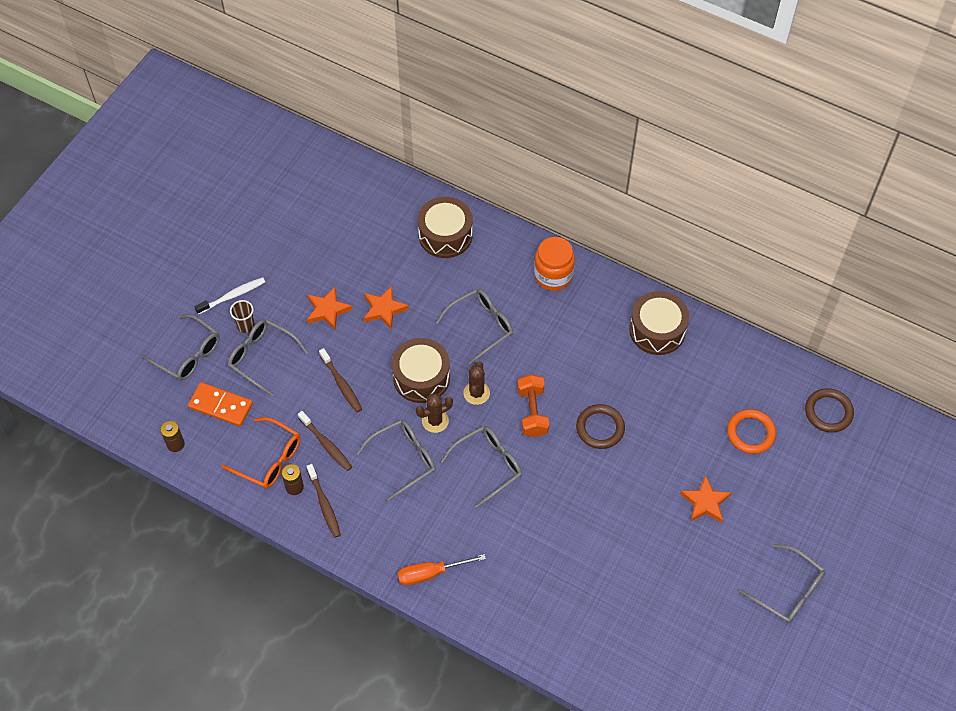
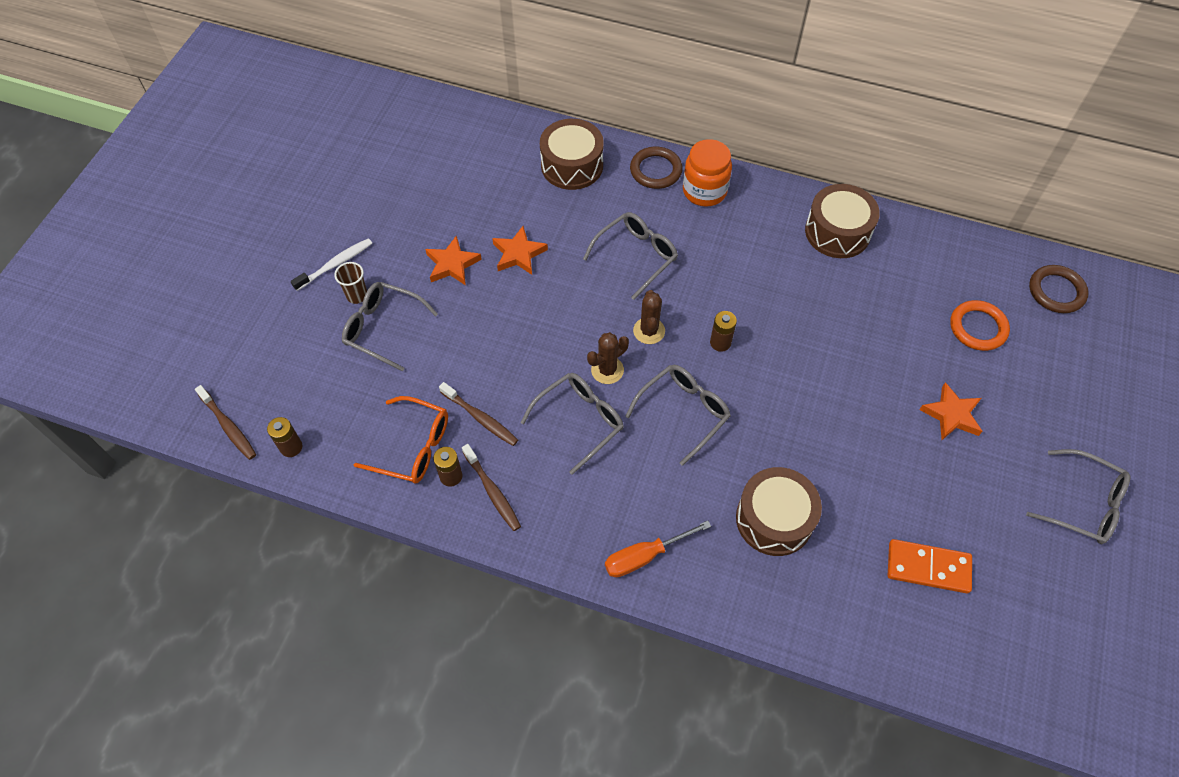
camera: 10 degrees left, 0 degrees up
grey glasses [142,314,220,381] -> none
orange domino [188,382,253,427] -> orange domino moved to [888,539,972,593]
brown toothbrush [319,348,362,412] -> brown toothbrush moved to [195,385,256,460]
brown drum [392,338,450,403] -> brown drum moved to [736,467,822,556]
orange dumbbell [517,374,549,437] -> brown battery [710,311,737,352]
brown ring [576,404,625,449] -> brown ring moved to [630,147,683,189]

